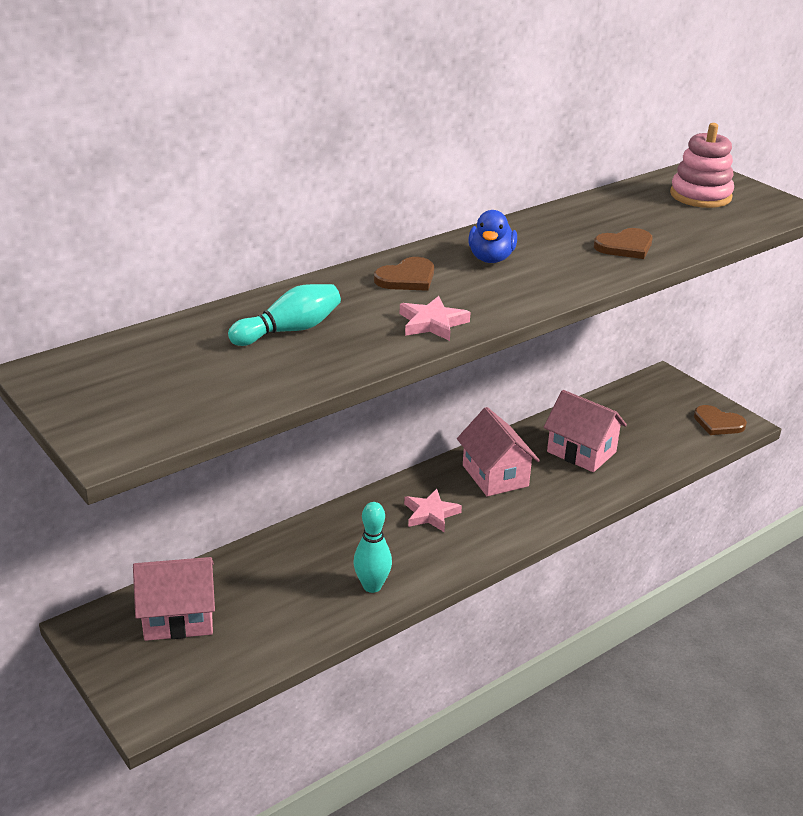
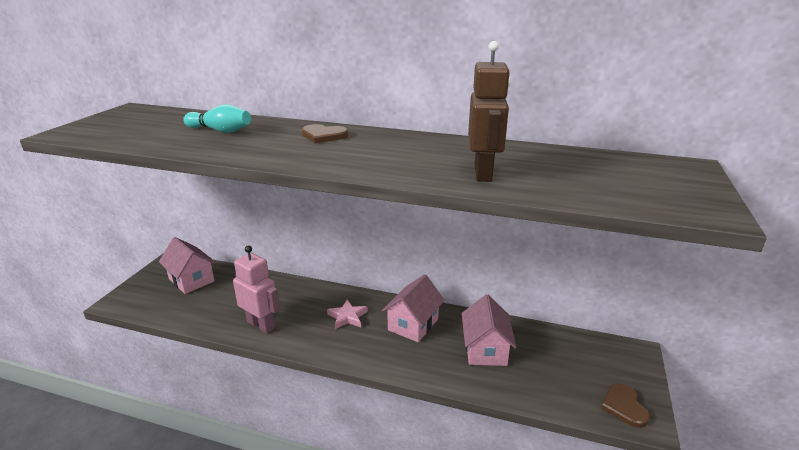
camera: 55 degrees right, 5 degrees down
turquoise bowling pin [353,502,392,593] -> pink robot [233,245,280,334]
pink star [400,296,471,341] -> none
blue duck [468,210,517,263] -> none
brown heart [594,228,653,259] -> brown robot [468,41,510,182]
pink stacking toy [670,123,734,208] -> none

